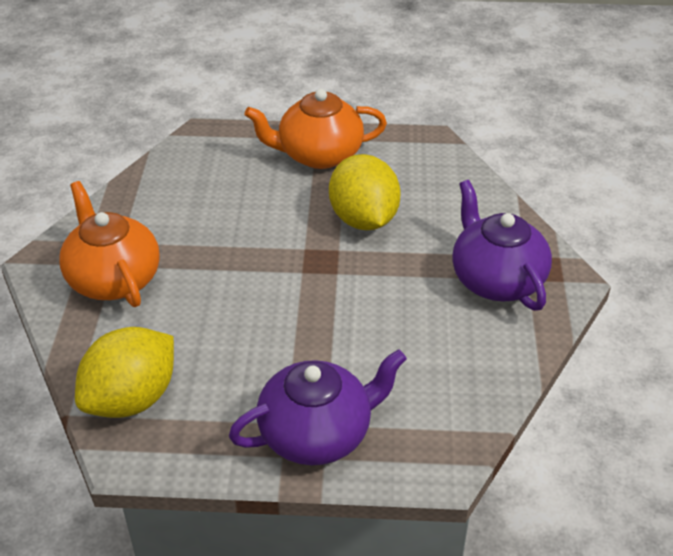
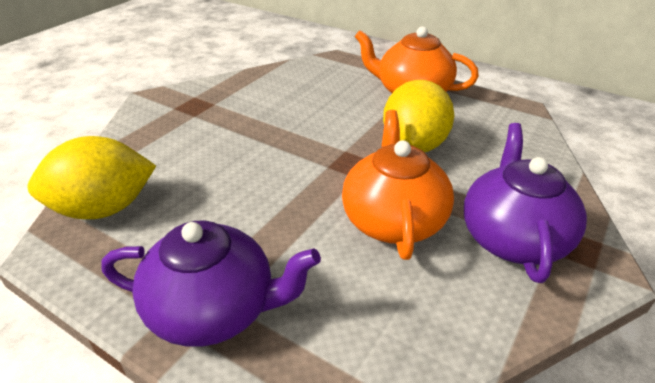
camera: 30 degrees right, 5 degrees down
orange teapot [59,181,160,307] -> orange teapot moved to [342,110,454,260]

